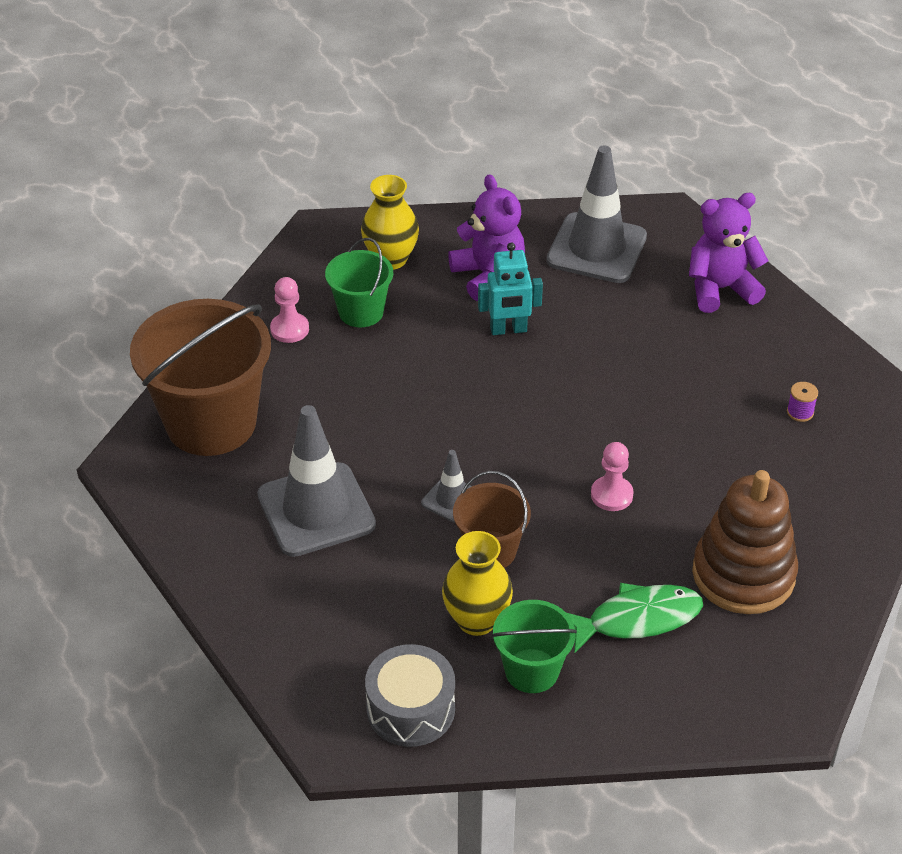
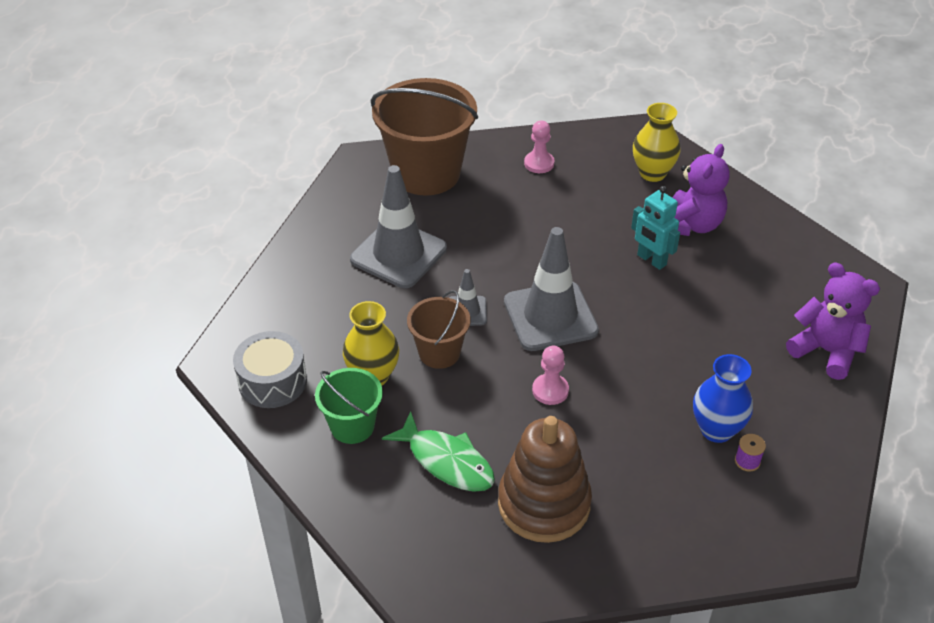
camera: 55 degrees right, 0 degrees up
green bucket [325,238,393,327] -> none
grey traffic cone [546,145,647,283] -> grey traffic cone moved to [504,227,599,351]
none -> blue vase [693,354,753,443]

